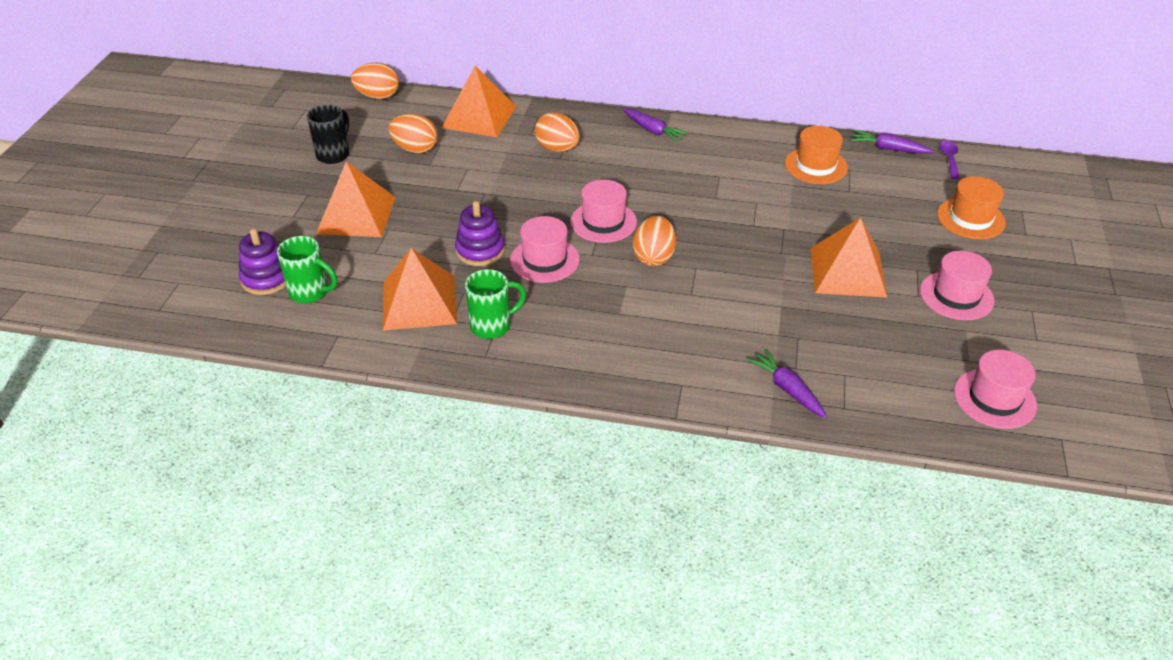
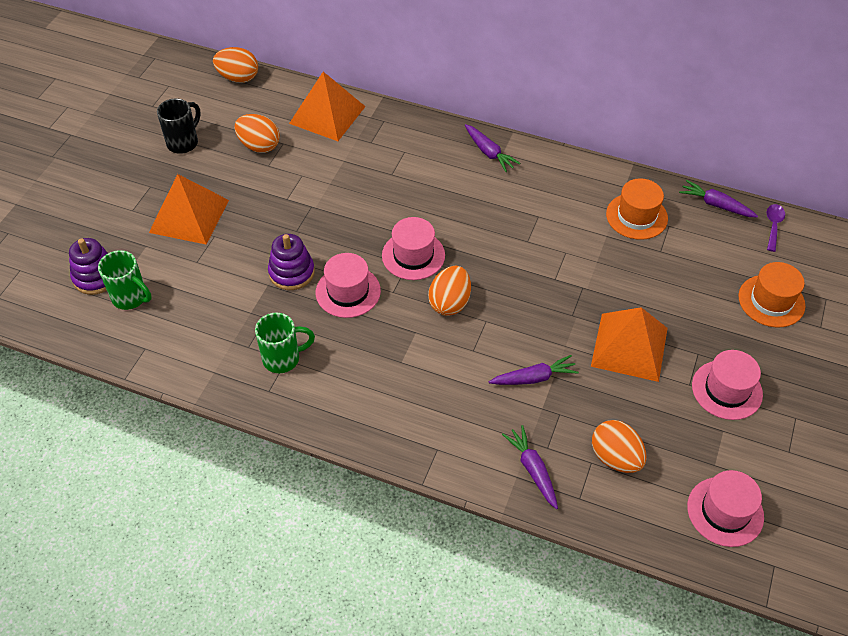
camera: 10 degrees right, 10 degrees up
orange pyramid [383,248,457,331] -> none
orange egg [535,112,580,152] -> orange egg moved to [592,420,647,473]
none -> purple carrot [489,355,579,385]

